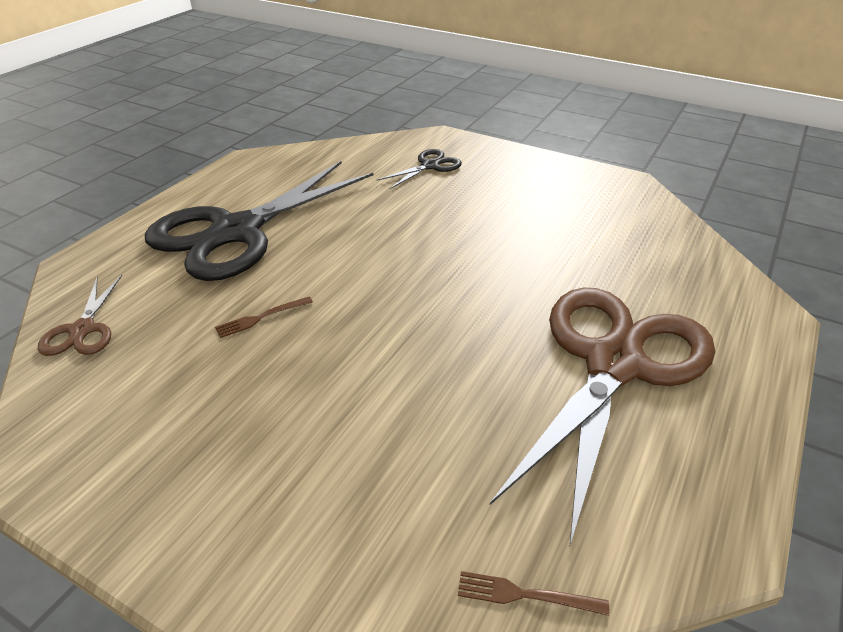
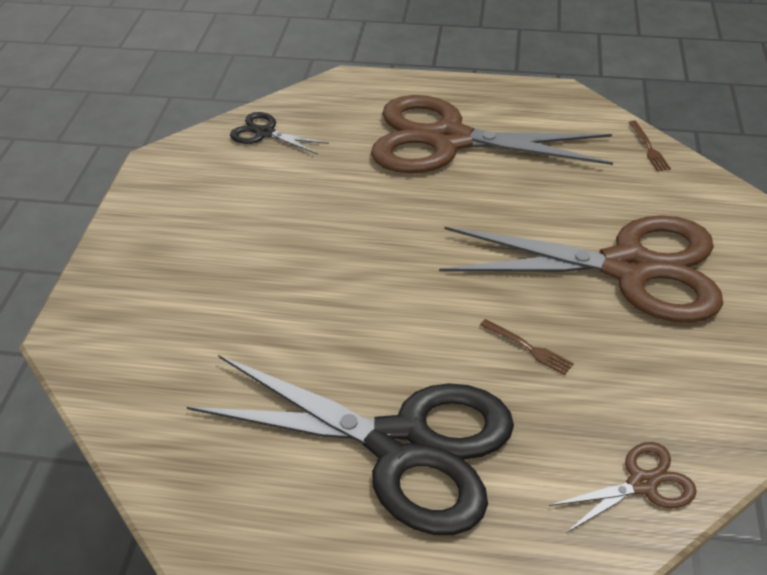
camera: 110 degrees left, 5 degrees up
black scissors [377,149,462,189] -> black scissors moved to [230,112,329,154]
none -> brown scissors [439,215,724,323]

